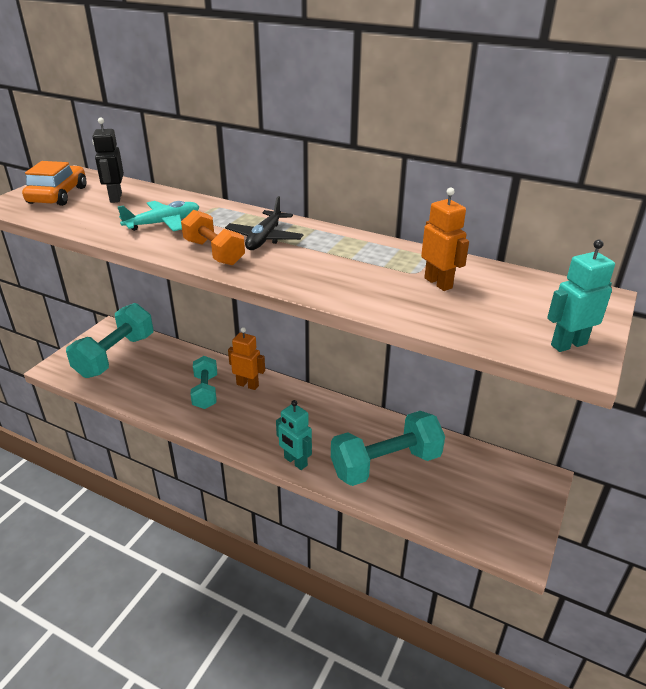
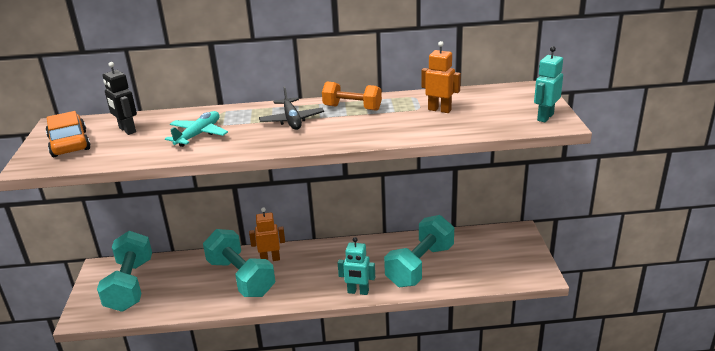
camera: 30 degrees left, 5 degrees down
orange dumbbell [181,210,245,265] -> orange dumbbell moved to [322,82,382,111]
turquoise dumbbell [190,356,217,409] -> turquoise dumbbell [203,229,275,297], size x1.65

